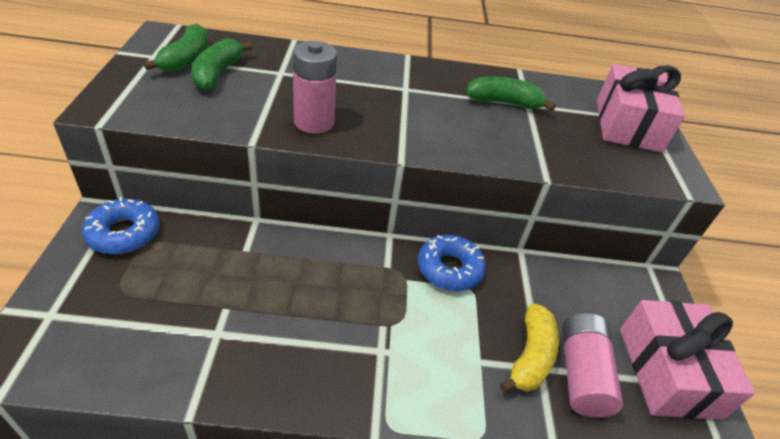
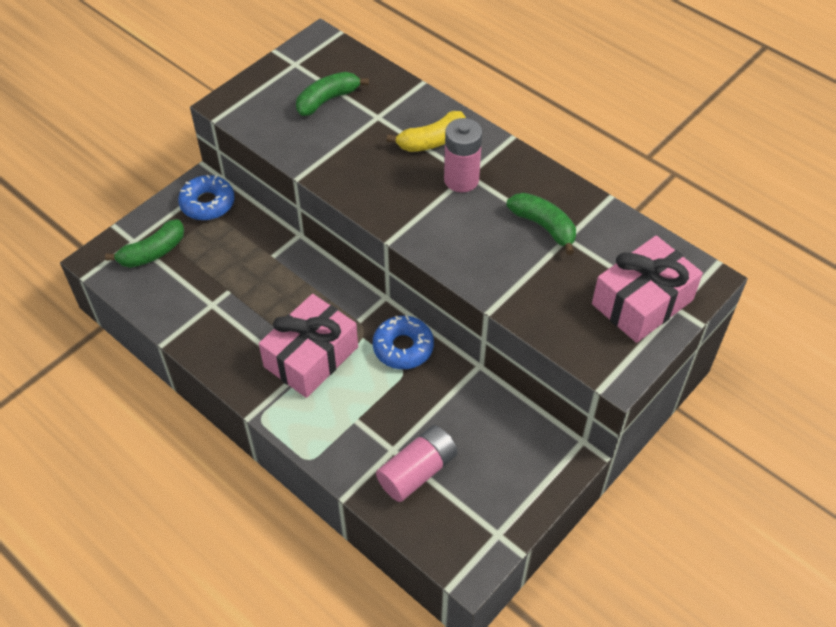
camera: 45 degrees right, 10 degrees up
green banana [144,24,209,73] -> green banana moved to [105,219,184,268]
pink battery [293,41,337,134] -> pink battery moved to [444,118,482,192]
yellow banana [500,303,559,393] -> yellow banana moved to [387,111,466,152]
pink gift [620,300,755,420] -> pink gift moved to [259,294,358,398]

